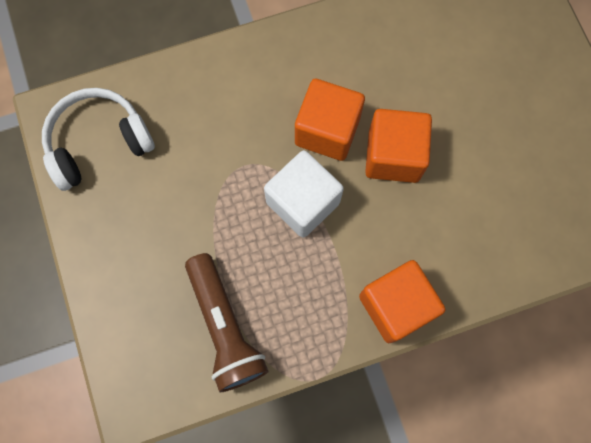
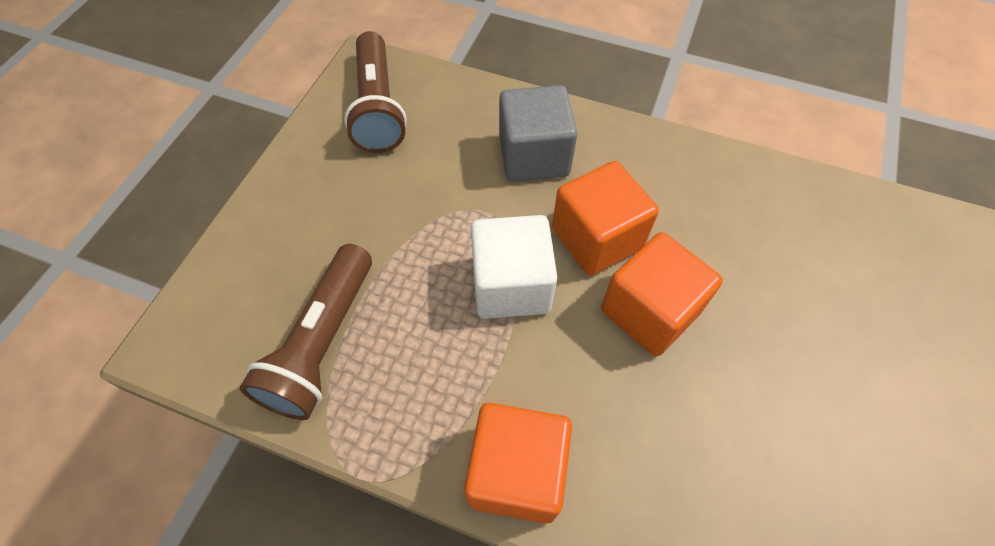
camera: 40 degrees right, 15 degrees down
white headphones [42,88,155,191] -> brown flashlight [344,31,407,153]
none -> grey cube [499,85,577,182]

